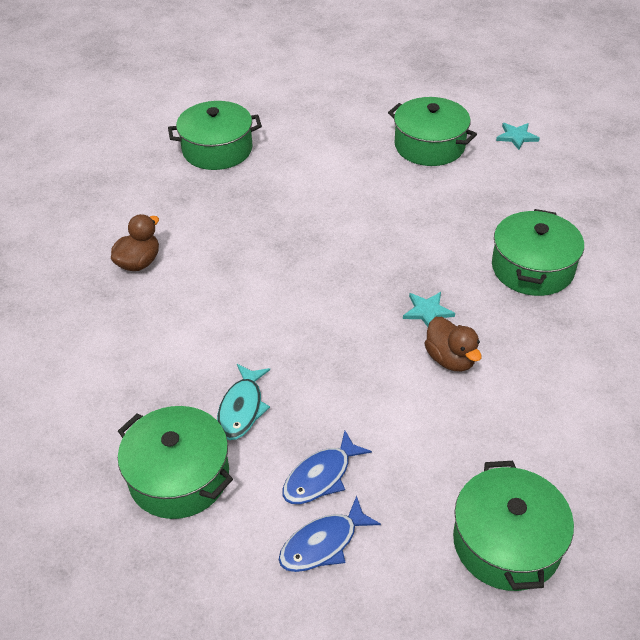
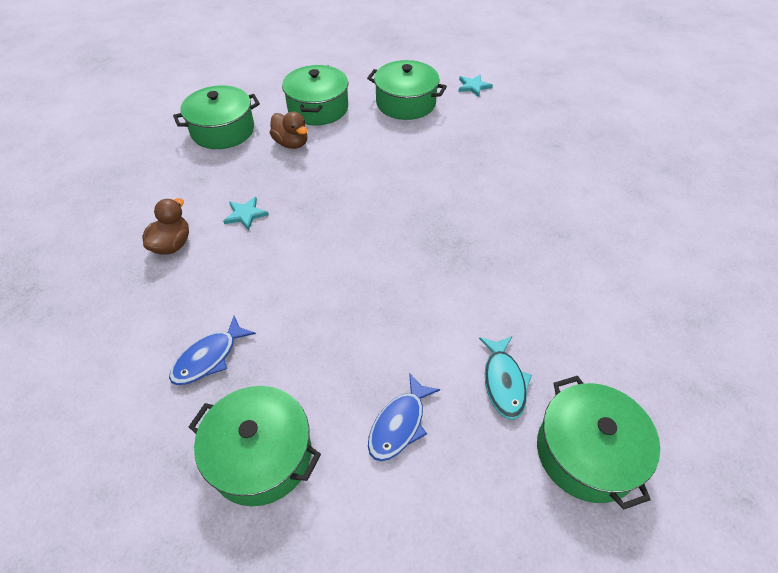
camera: 15 degrees left, 5 degrees up
turquoise fish [217,364,270,440] -> turquoise fish moved to [479,336,532,420]
blue fish [279,496,381,572] -> blue fish moved to [169,316,256,385]
turquoise star [403,292,455,327] -> turquoise star moved to [223,197,269,230]
brown duck [424,317,482,371] -> brown duck moved to [270,111,308,149]
green pot [492,209,584,296] -> green pot moved to [282,65,348,125]

